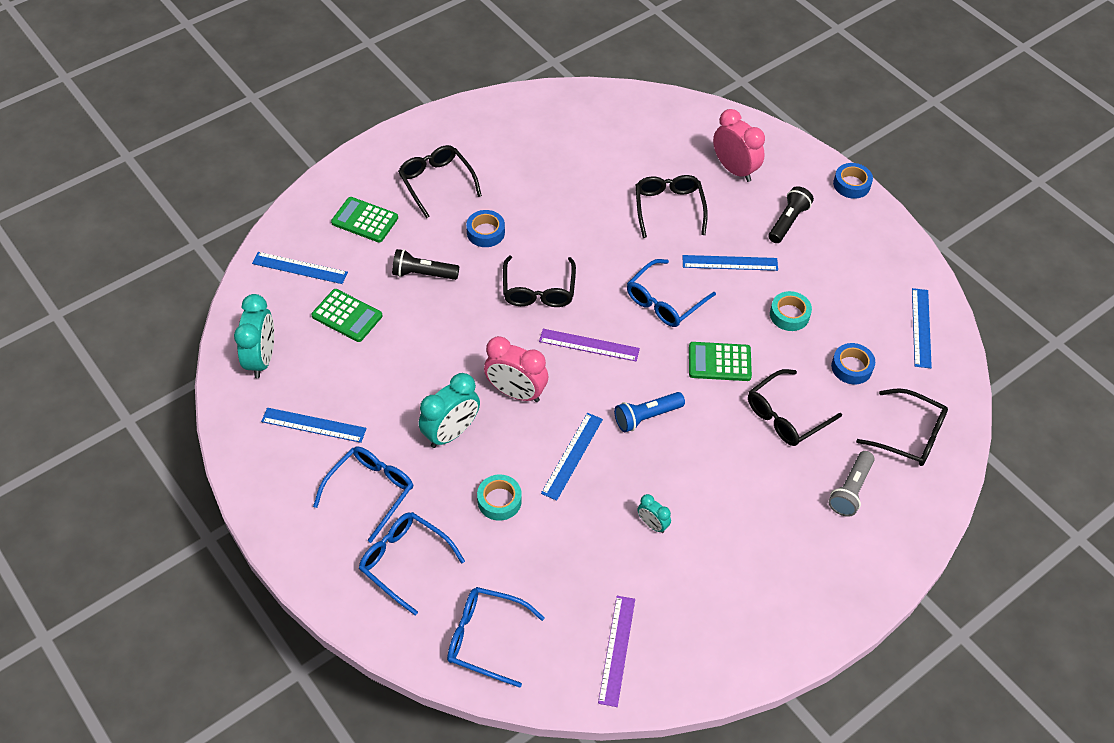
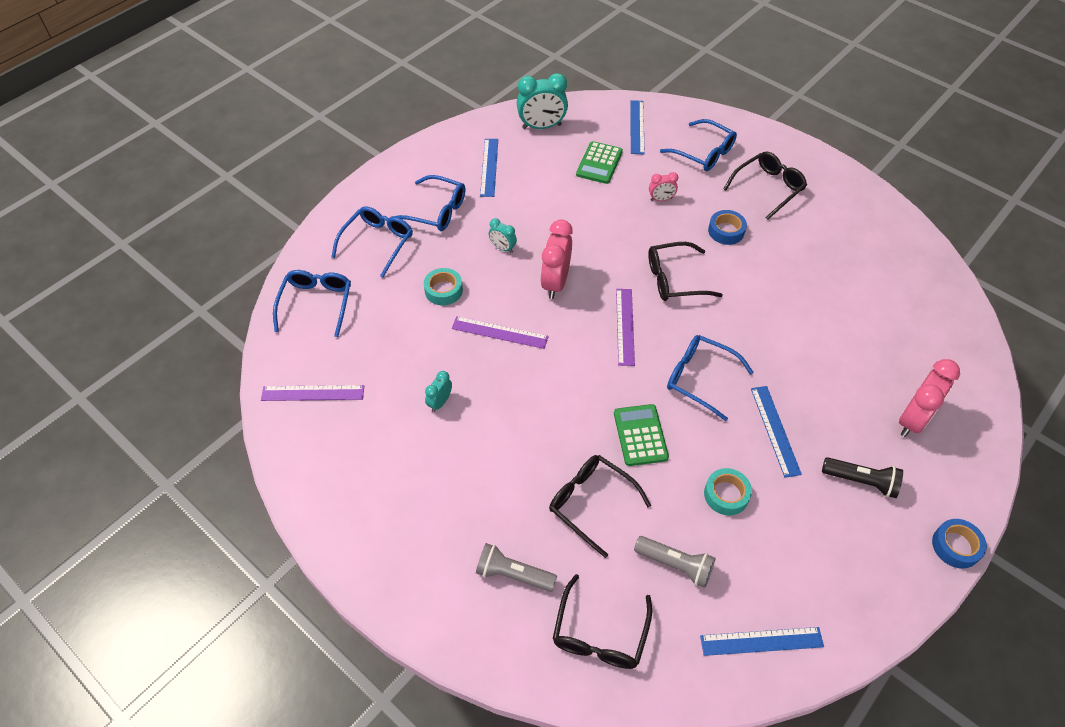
camera: 80 degrees right, 0 degrees up
green calculator [331,197,398,243] -> blue glasses [660,119,737,171]
black flashlight [392,249,459,280] -> pink clock [649,172,678,201]
turquoise clock [419,373,480,448] -> turquoise clock [489,218,517,253], size x0.52
blue ruler [541,413,603,501] -> purple ruler [452,316,549,349]
blue flashlight [614,392,685,432] -> none
black glasses [636,175,708,238] -> none
blue tape [831,343,875,384] -> grey flashlight [634,536,716,588]

